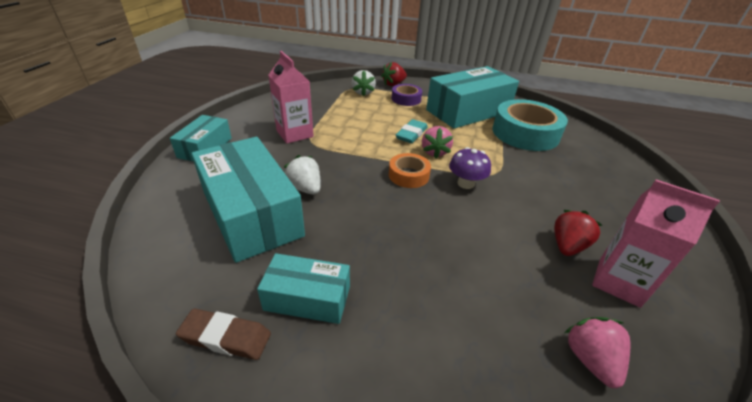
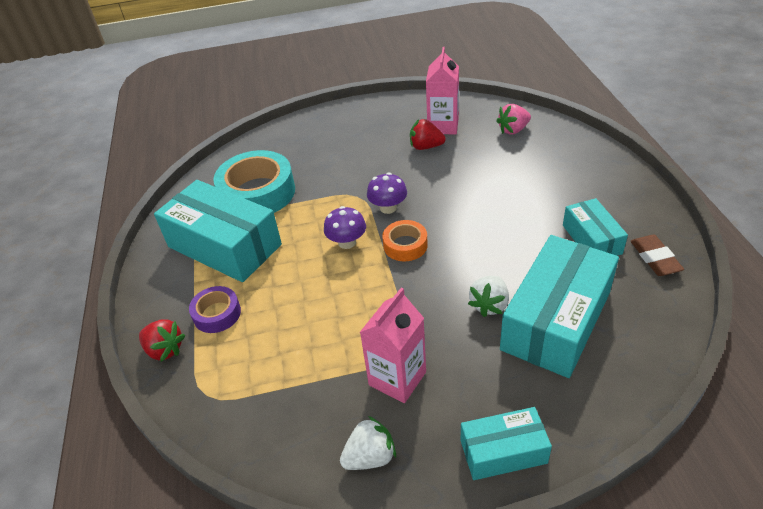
camera: 110 degrees left, 5 degrees up
white strawberry [352,70,376,96] -> white strawberry moved to [340,416,396,470]
turquoise eraser [395,119,428,143] -> none
pink strawberry [422,126,453,159] -> purple mushroom [324,206,366,249]

